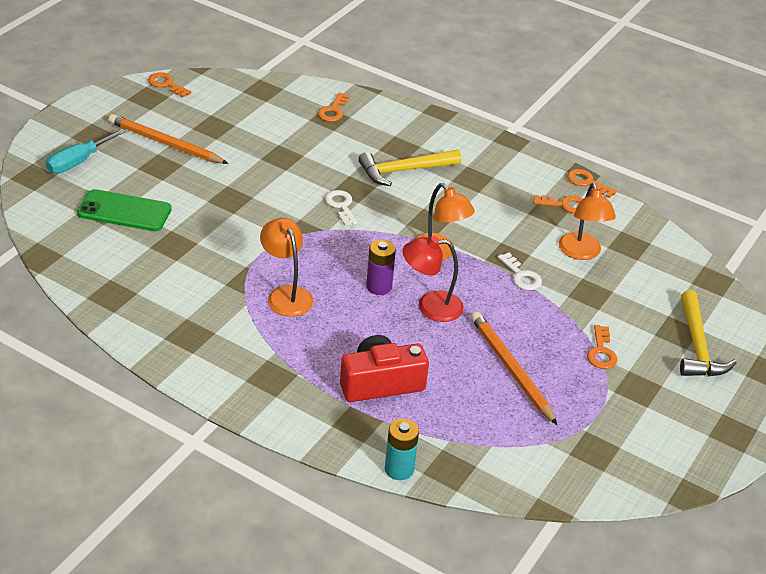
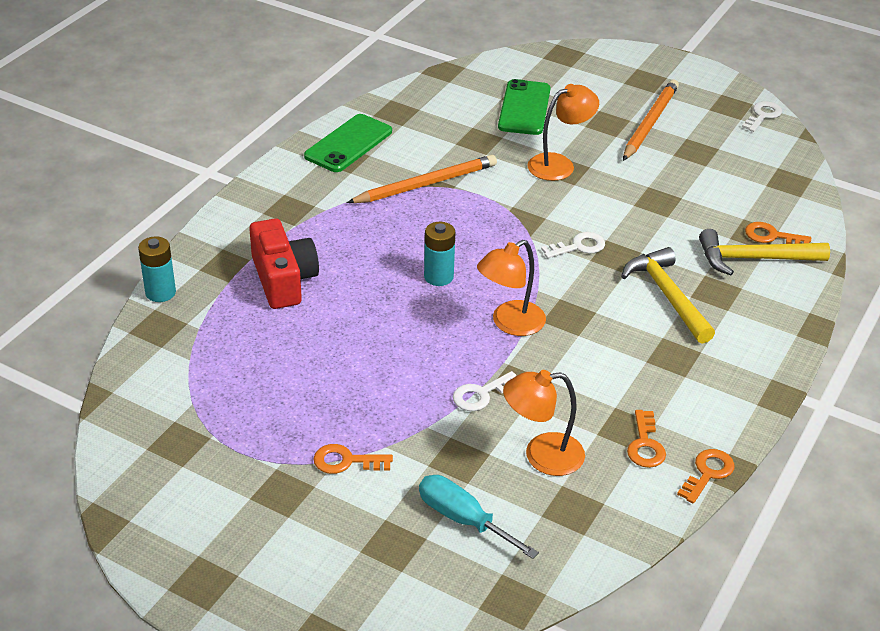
camera: 90 degrees right, 0 degrees up
turquoise screwdriver [46,129,126,174] -> turquoise screwdriver moved to [419,475,539,559]
orange key [148,73,191,98] -> white key [742,101,782,132]
orange lamp [260,218,313,316] -> orange lamp moved to [527,84,599,181]
purple battery [366,240,396,295] -> turquoise battery [424,222,455,286]
red lamp [402,236,464,322] -> none
orange pencil [471,312,557,425] -> orange pencil moved to [347,155,497,203]
yellow hammer [680,290,737,376] -> yellow hammer moved to [699,229,830,275]
none -> green phone [304,114,392,172]

